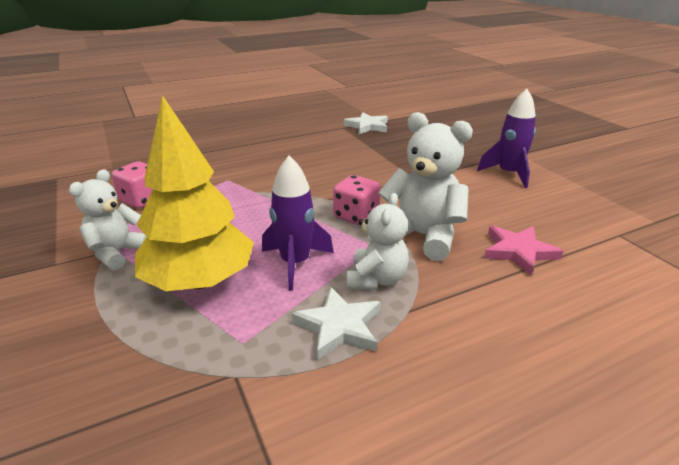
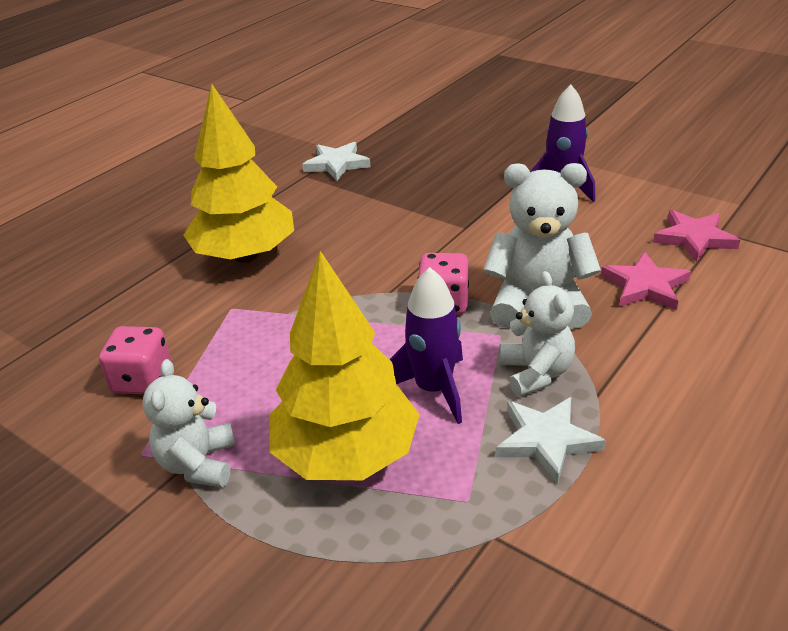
camera: 25 degrees left, 5 degrees up
none -> yellow tree [183,84,294,263]
none -> pink star [653,210,740,262]

